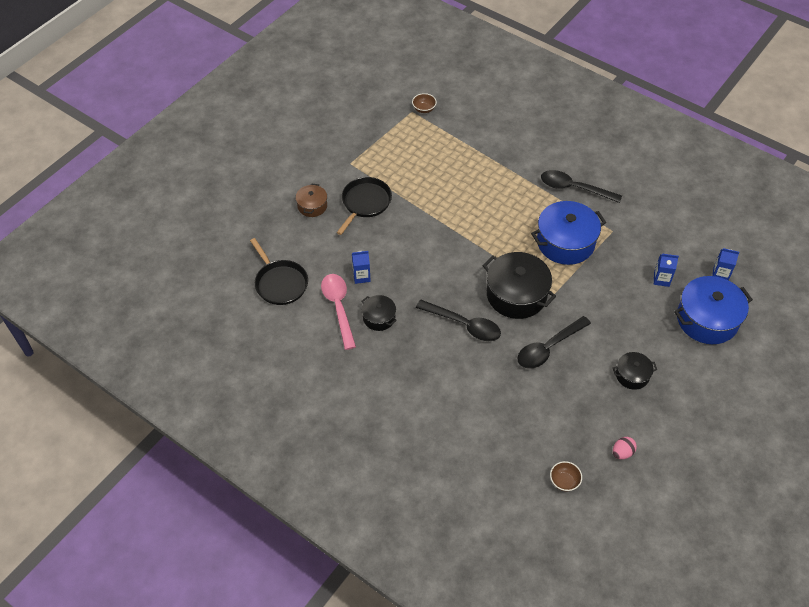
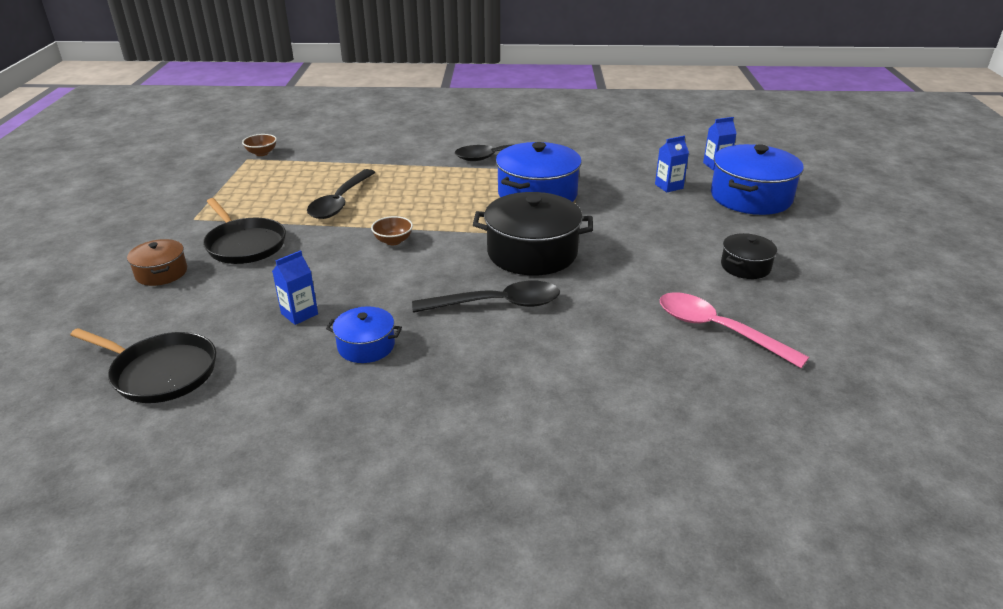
camera: 35 degrees left, 20 degrees down
pink spoon [321,274,356,350] -> pink spoon moved to [659,292,809,368]
black pan [336,177,392,235] -> black pan turned 150 degrees clockwise [203,198,286,264]
black pot [361,295,397,331] -> blue pot [326,306,402,363]
black spoon [517,316,591,369] -> black spoon moved to [307,169,376,219]
brown bowl [550,461,582,491] -> brown bowl moved to [371,216,413,245]
pink egg [613,437,637,459] -> none

